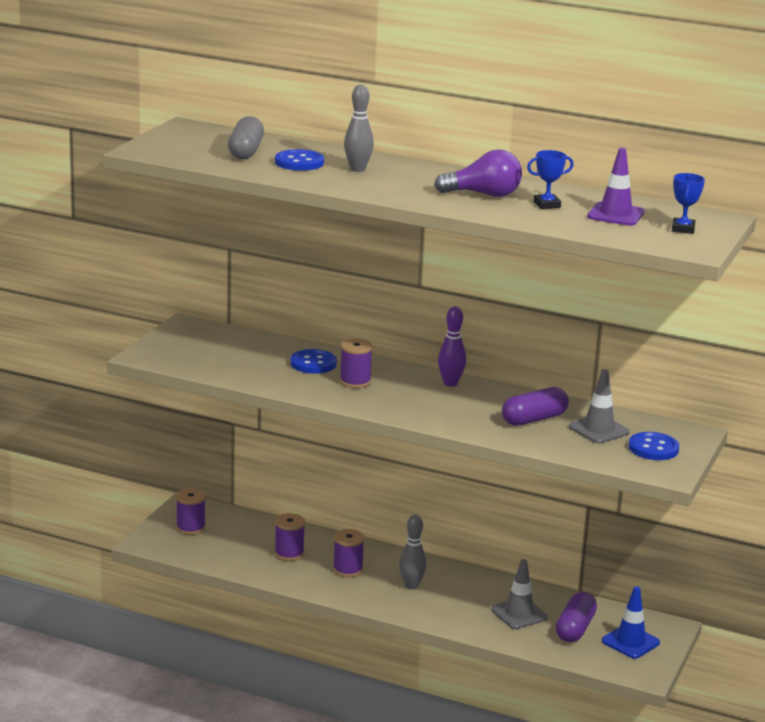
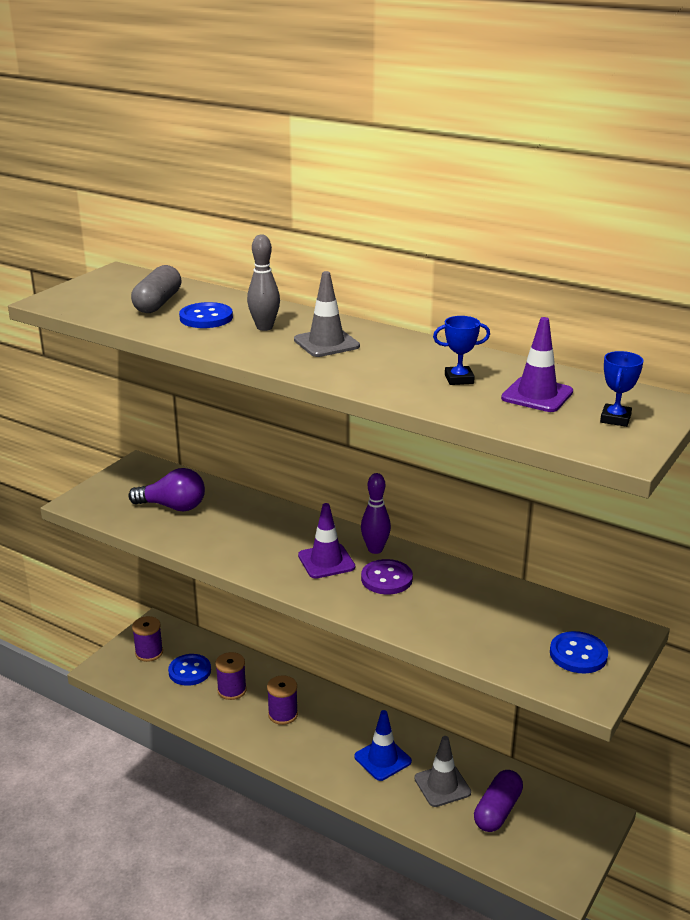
camera: 10 degrees right, 5 degrees up
blue button [290,349,337,374] -> blue button moved to [168,654,211,686]
purple spool [340,339,373,388] -> none
grey bowling pin [399,515,426,589] -> none
purple light bulb [434,149,522,197] -> purple light bulb moved to [128,468,205,511]
purple capsule [502,387,569,426] -> none
grey traffic cone [569,369,630,444] -> grey traffic cone moved to [294,271,360,357]
blue traffic cone [602,586,660,659] -> blue traffic cone moved to [354,710,412,781]
none -> purple traffic cone [298,503,355,579]
none -> purple button [361,559,413,594]

